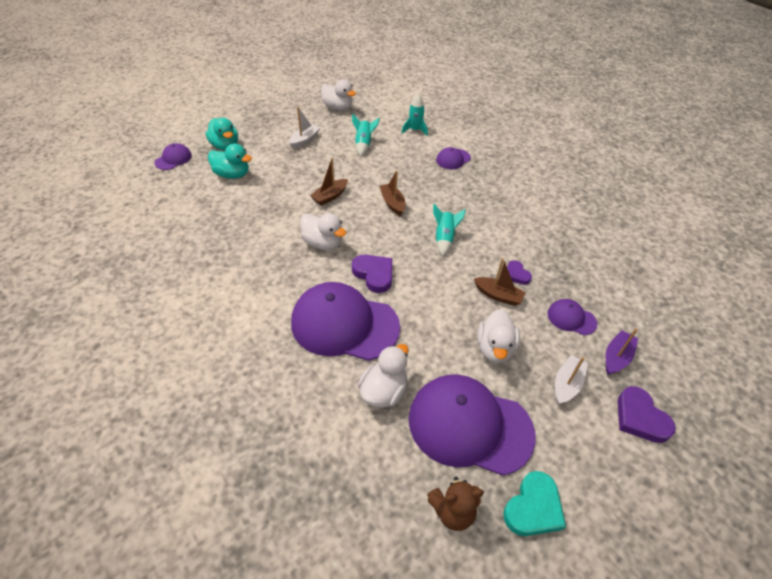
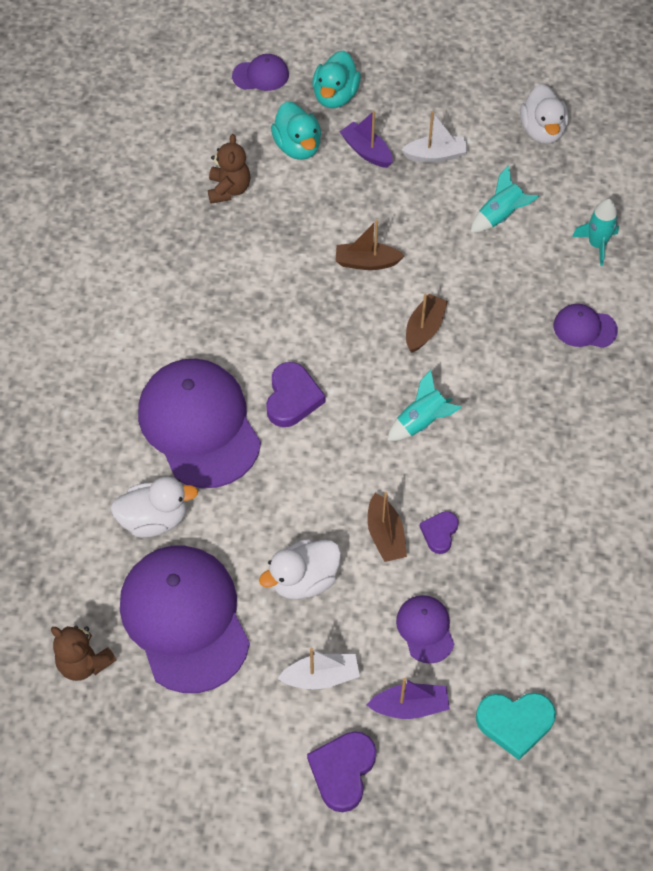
camera: 50 degrees right, 10 degrees up
white duck [300,213,346,250] -> none
turquoise heart [503,471,566,536] -> turquoise heart moved to [476,693,556,760]
none -> brown teddy bear [208,134,250,204]
none -> purple boat [340,111,392,168]

